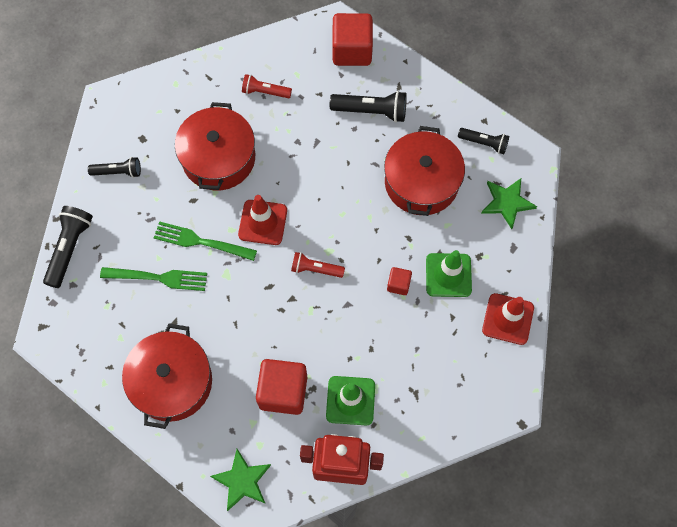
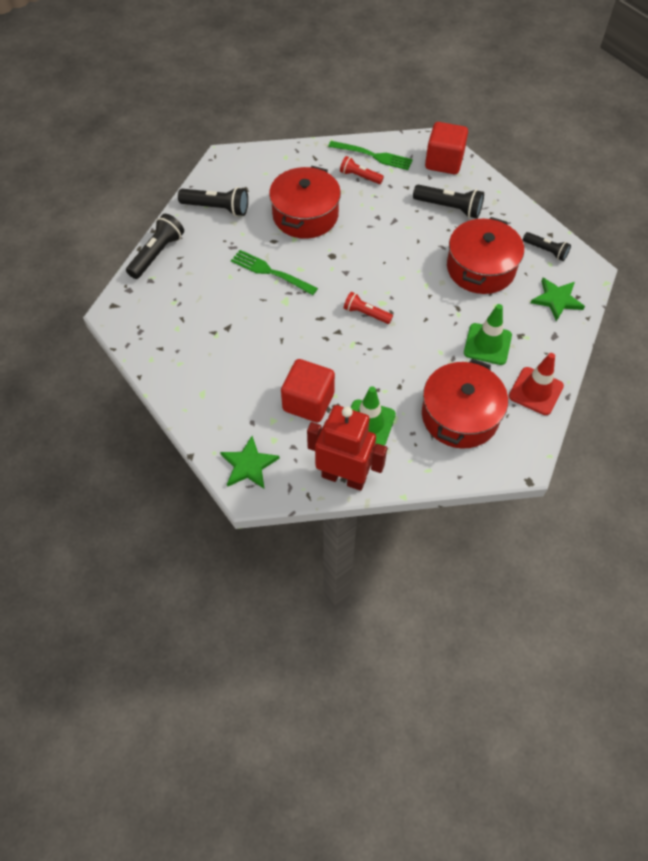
camera: 15 degrees right, 10 degrees down
black flashlight [88,157,141,178] -> black flashlight [178,187,248,216], size x1.54
green fork [100,267,207,291] -> green fork moved to [328,141,413,170]
red pot [122,324,212,429] -> red pot moved to [422,359,508,449]
red traffic cone [238,195,287,245] -> none
red cube [387,267,412,295] -> none

